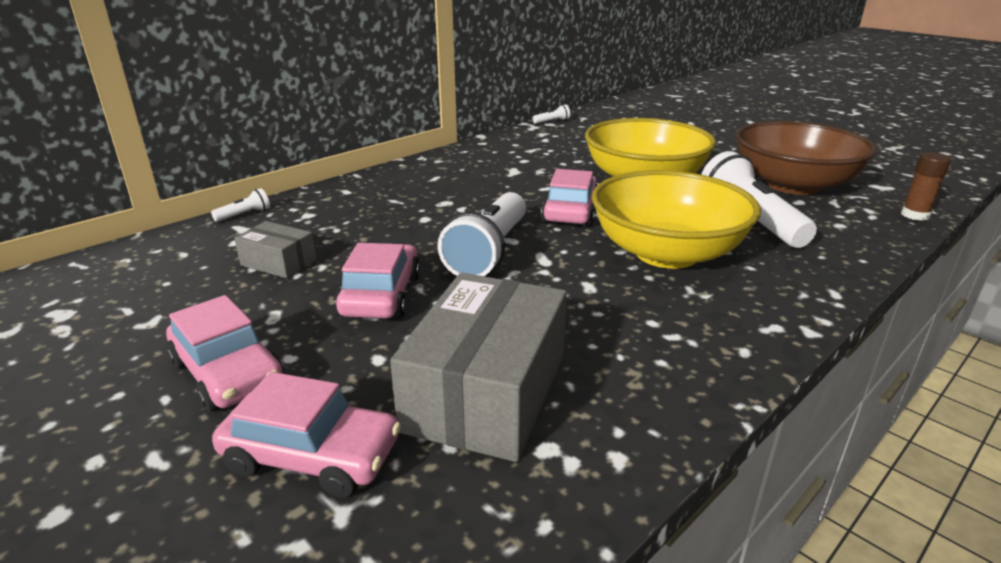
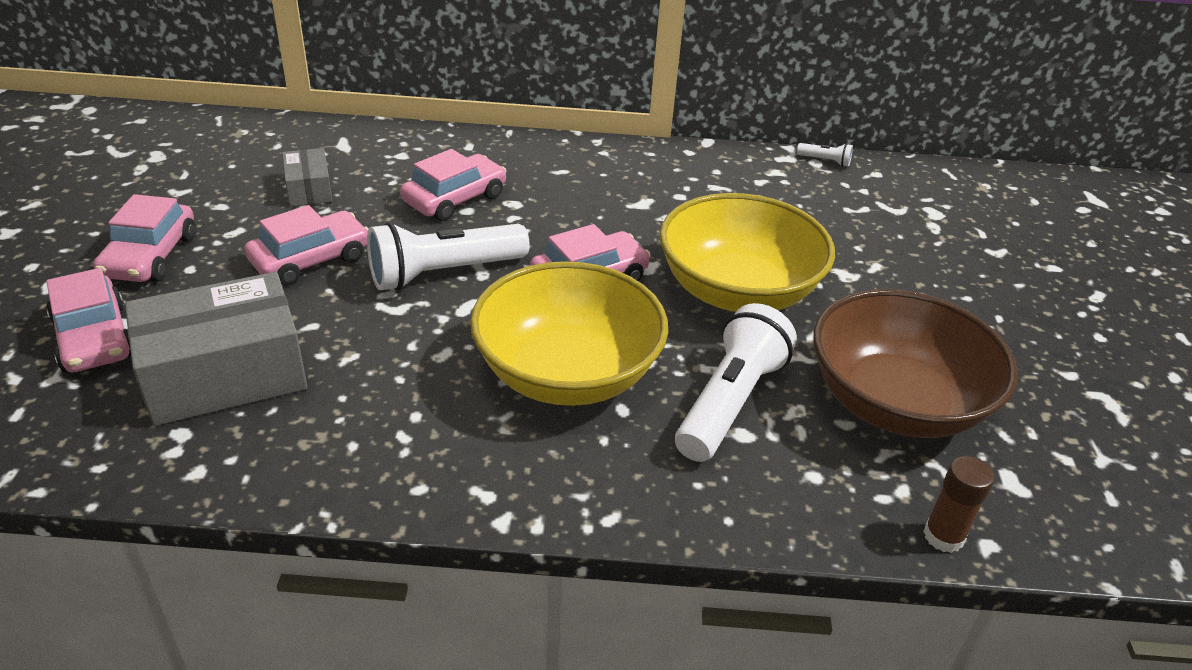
camera: 45 degrees right, 10 degrees up
white flashlight [211,188,270,222] -> none
none -> pink car [400,149,506,221]

